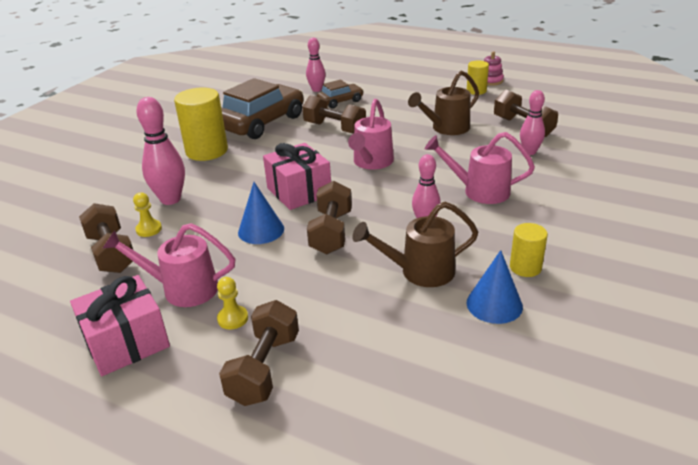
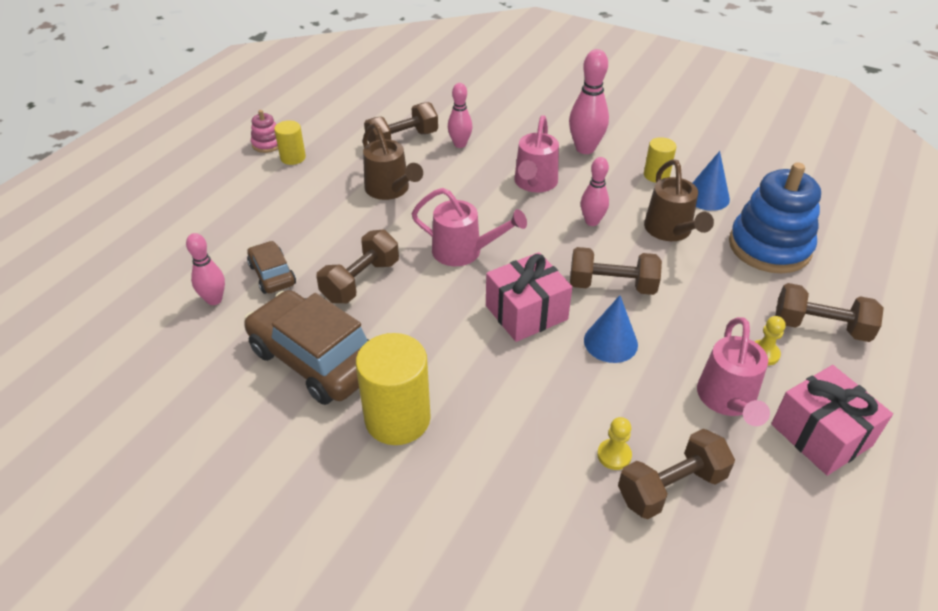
camera: 90 degrees left, 10 degrees up
pink bowling pin [136,97,185,205] -> pink bowling pin moved to [569,49,609,154]
none -> blue stacking toy [729,162,821,273]

